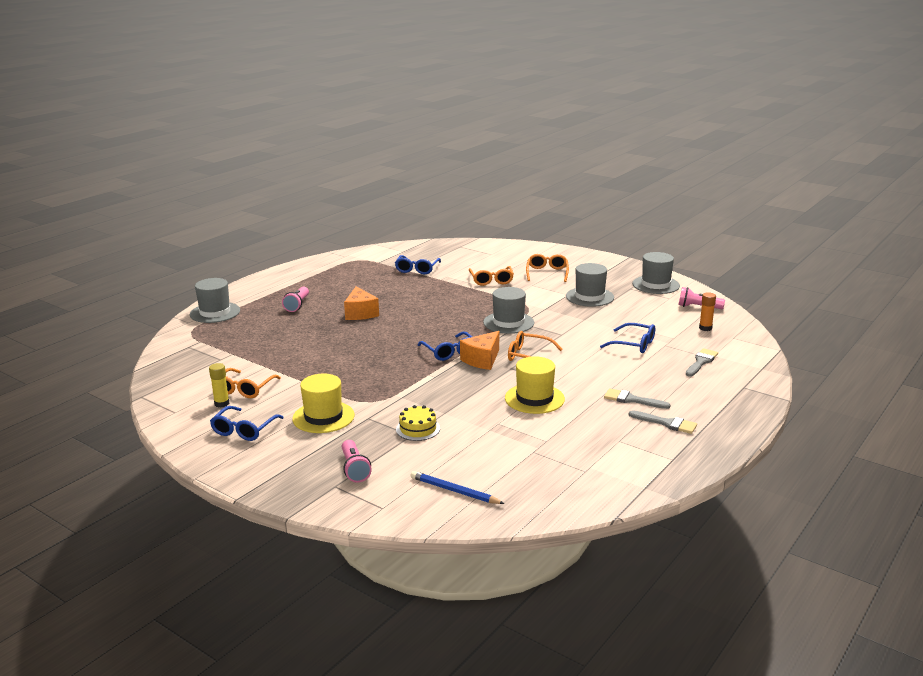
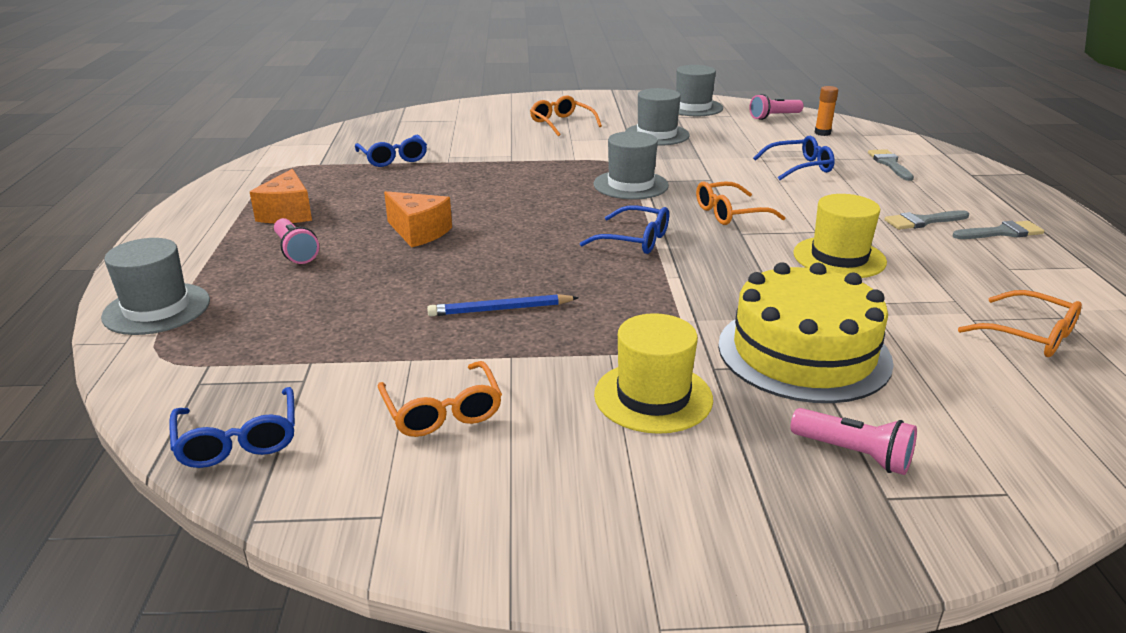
camera: 40 degrees left, 5 degrees up
yellow glue stick [209,363,230,407] -> none
blue glasses [210,406,284,441] -> blue glasses moved to [169,387,295,468]
yellow cake [396,405,440,441] -> yellow cake [718,262,894,403], size x2.21
blue pencil [410,471,505,504] -> blue pencil moved to [427,294,579,316]
orange cheese [460,331,499,370] -> orange cheese moved to [250,169,312,223]
orange glasses [469,266,514,286] -> orange glasses moved to [958,290,1082,357]

